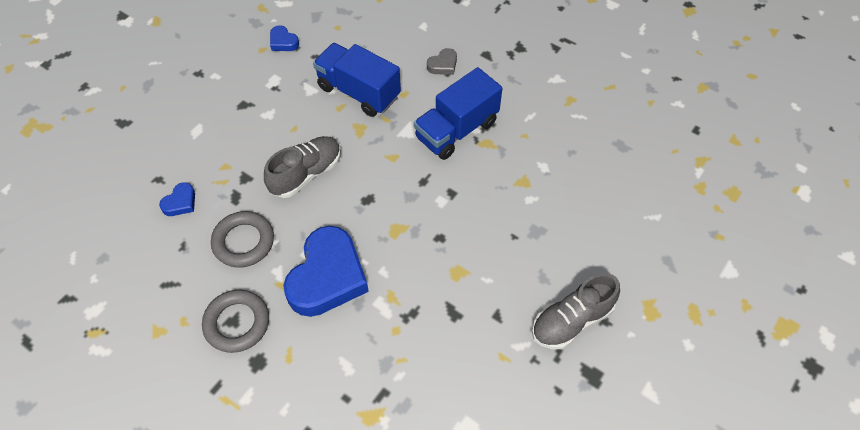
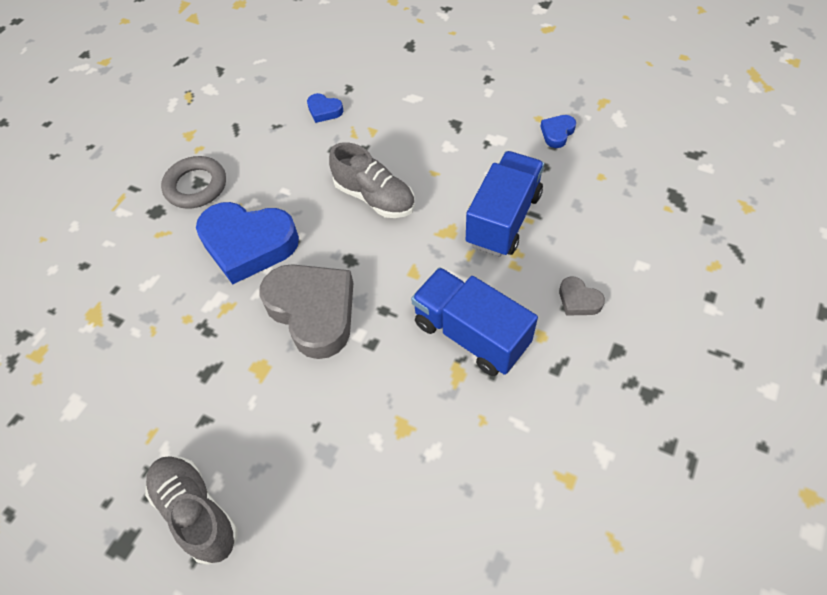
camera: 85 degrees right, 0 degrees up
grey ring [211,211,274,268] -> none
none -> grey heart [259,264,353,359]

